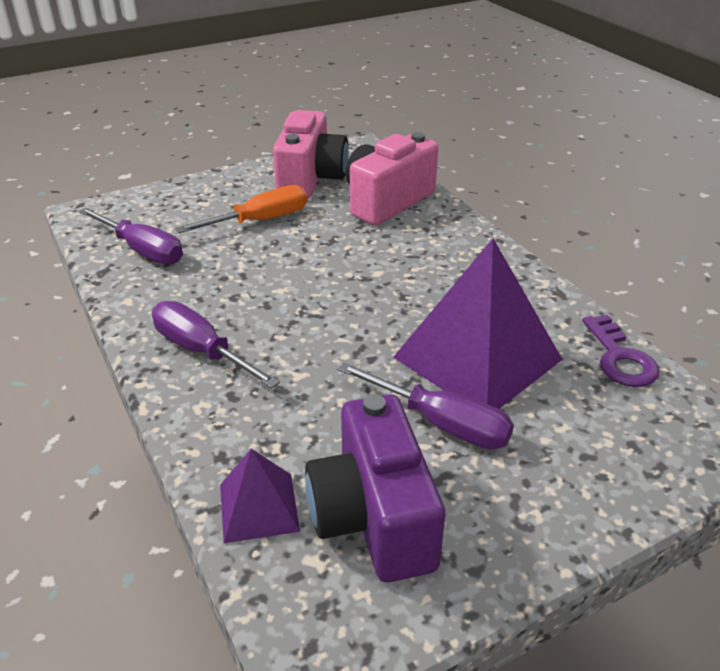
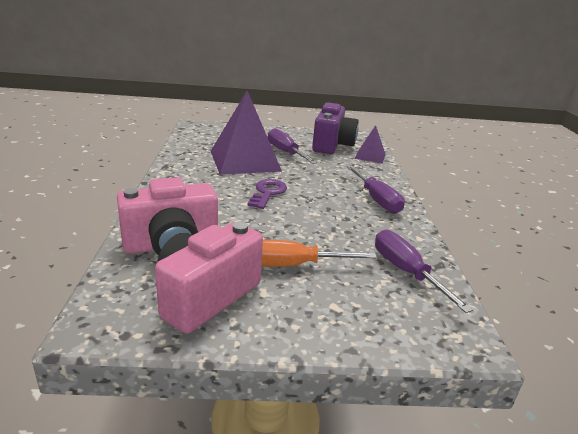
camera: 155 degrees left, 10 degrees down
purple key [582,315,659,387] -> purple key moved to [248,179,287,209]

